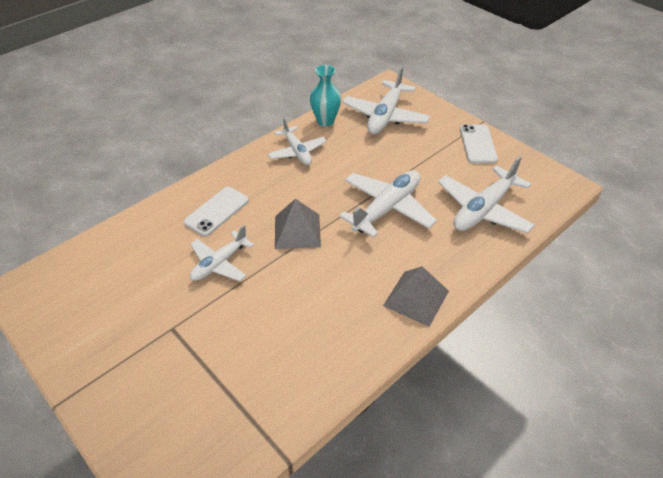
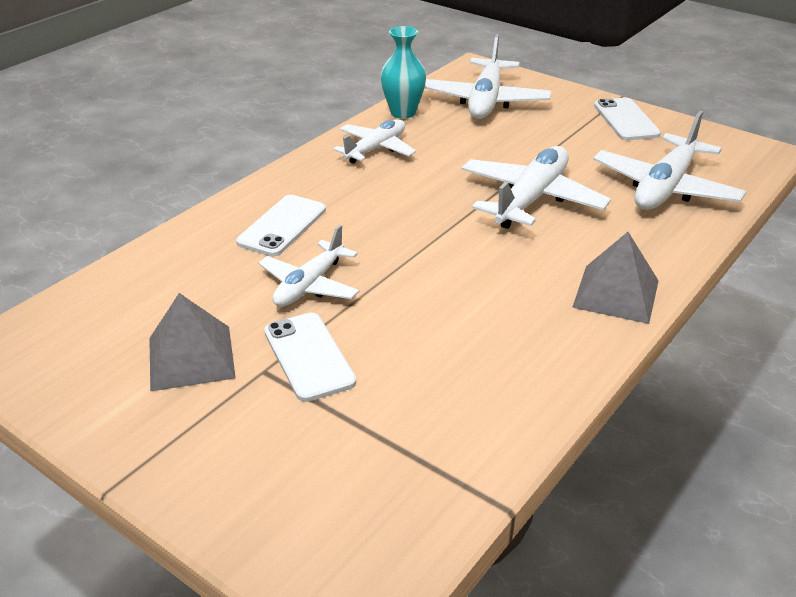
camera: 10 degrees left, 10 degrees down
white plane [268,118,327,165] -> white plane turned 105 degrees counterclockwise [333,119,416,164]
grey pyramid [275,199,321,249] -> grey pyramid moved to [149,293,236,392]
none -> white phone [264,313,356,402]

